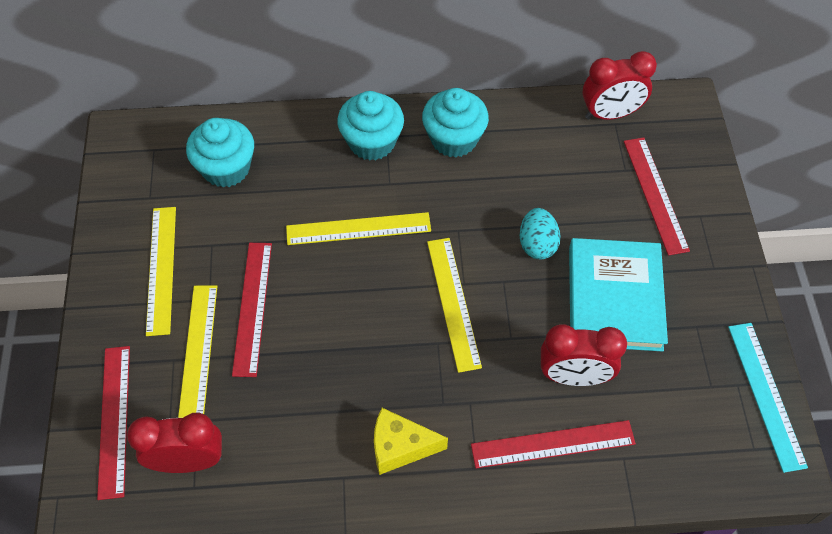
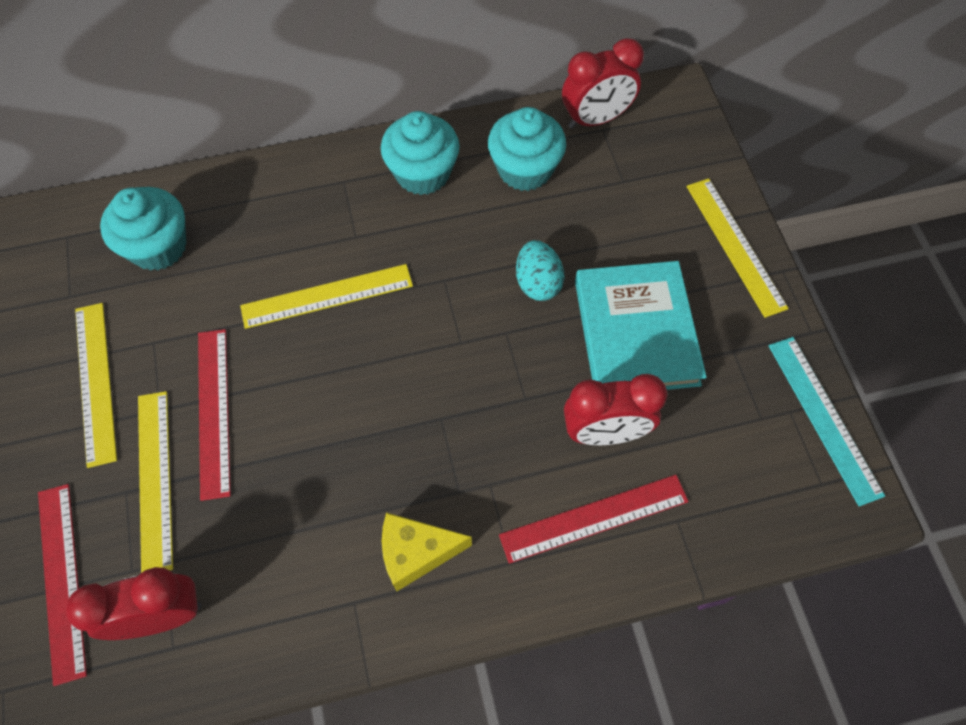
camera: 10 degrees left, 5 degrees up
turquoise cupcake [337,91,404,160] -> turquoise cupcake moved to [488,107,566,191]
yellow ruler [427,238,482,373] -> yellow ruler moved to [686,178,789,318]
red ruler [624,137,690,256] -> none

